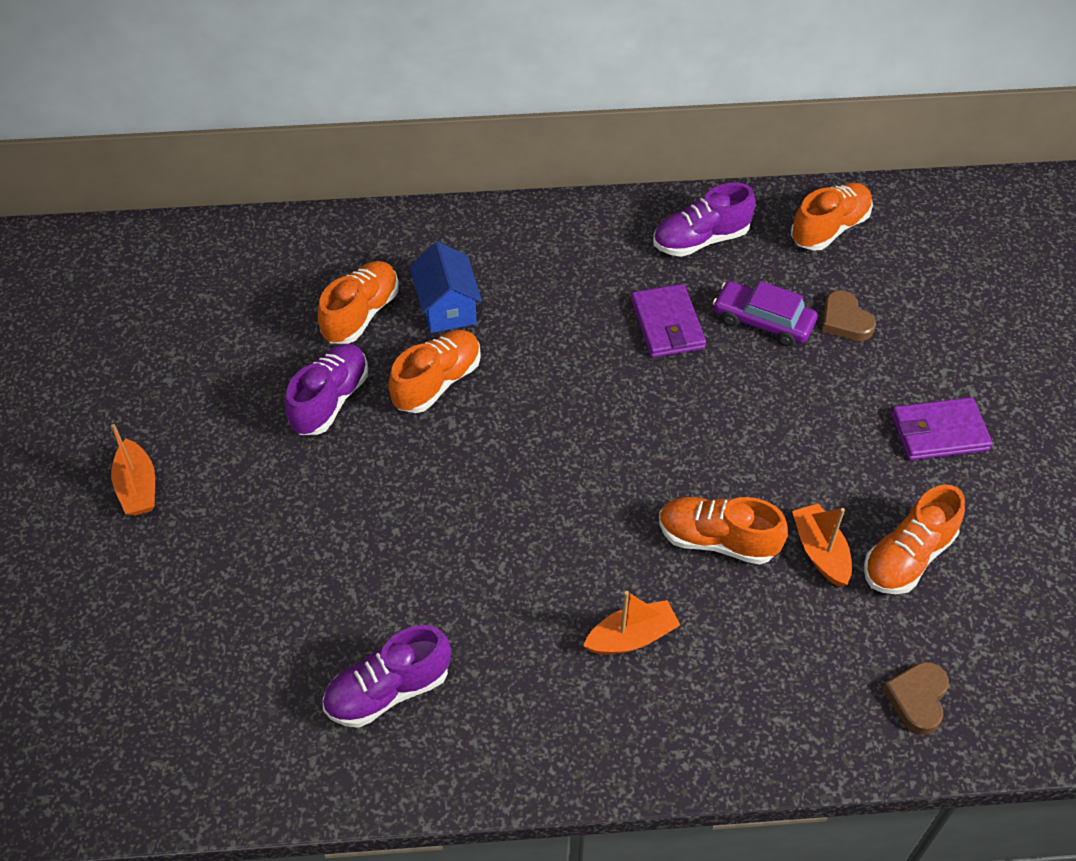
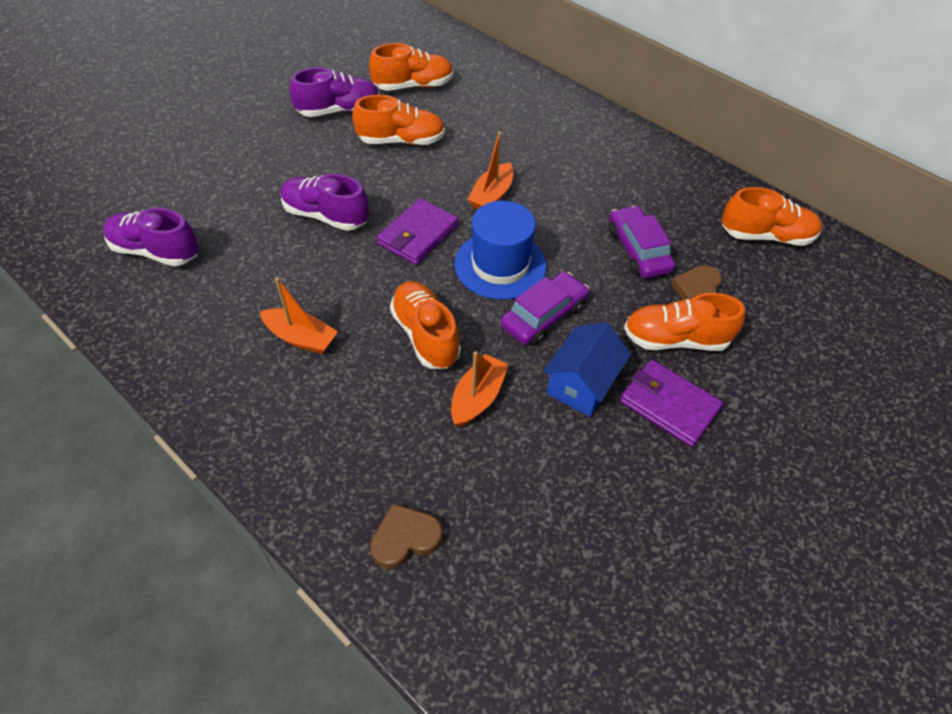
camera: 45 degrees right, 0 degrees up
orange boat [111,424,155,516] -> orange boat moved to [468,132,513,210]
blue house [410,242,482,333] -> blue house moved to [543,322,631,417]
purple wallet [631,284,706,358] -> purple wallet moved to [377,198,458,265]
purple shoe [653,182,756,257] -> purple shoe moved to [281,174,369,231]
orange shoe [864,484,965,594] -> orange shoe moved to [624,293,745,351]
none -> blue hat [454,201,546,300]
none -> purple car [500,272,589,345]

